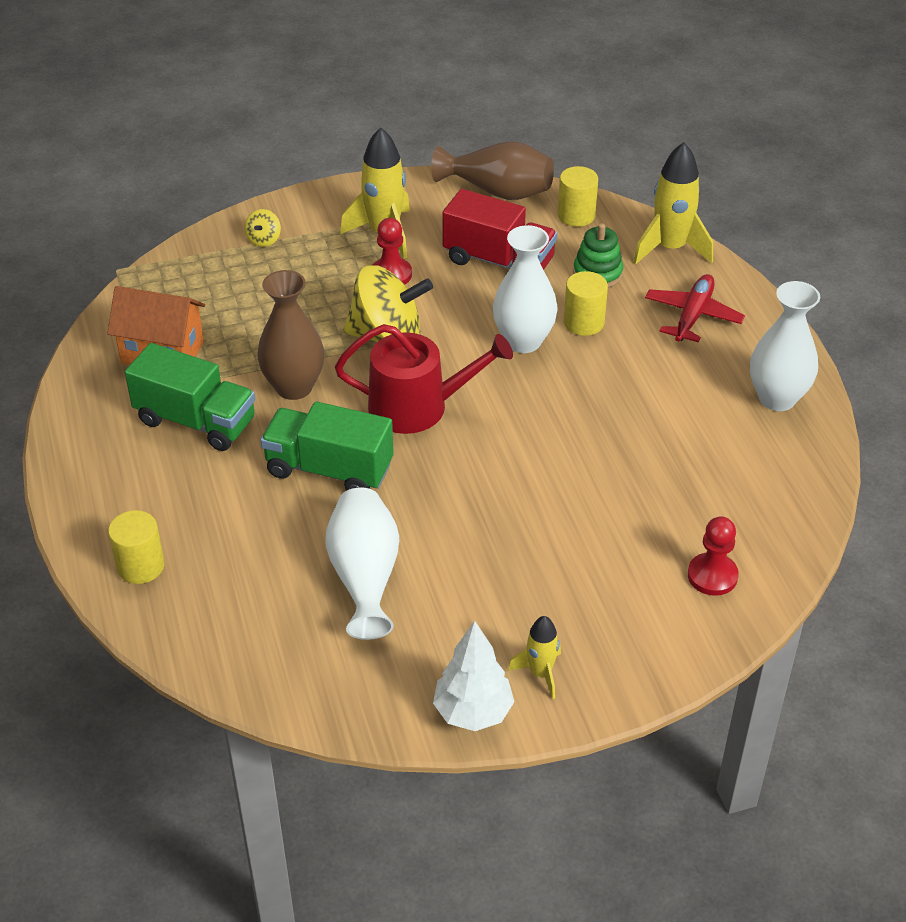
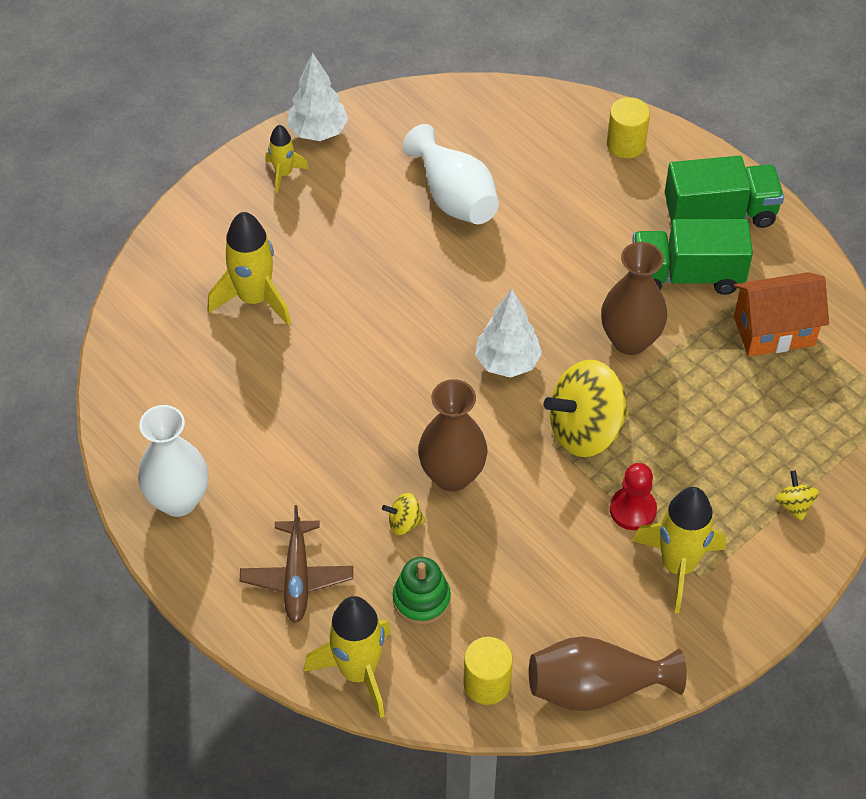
camera: 155 degrees right, 10 degrees up
green truck [260,402,394,491] -> green truck moved to [665,155,784,228]
red watering can [335,324,513,434] -> white tree [475,289,542,378]
red truck [442,189,557,270] -> none
white vase [493,225,558,353] -> brown vase [418,379,488,491]
yellow cylinder [564,271,608,336] -> yellow spinning top [382,493,425,535]
red plane [645,274,745,342] -> brown plane [240,505,353,623]
red pawn [688,516,739,596] -> none
none -> yellow rocket [207,212,291,325]

